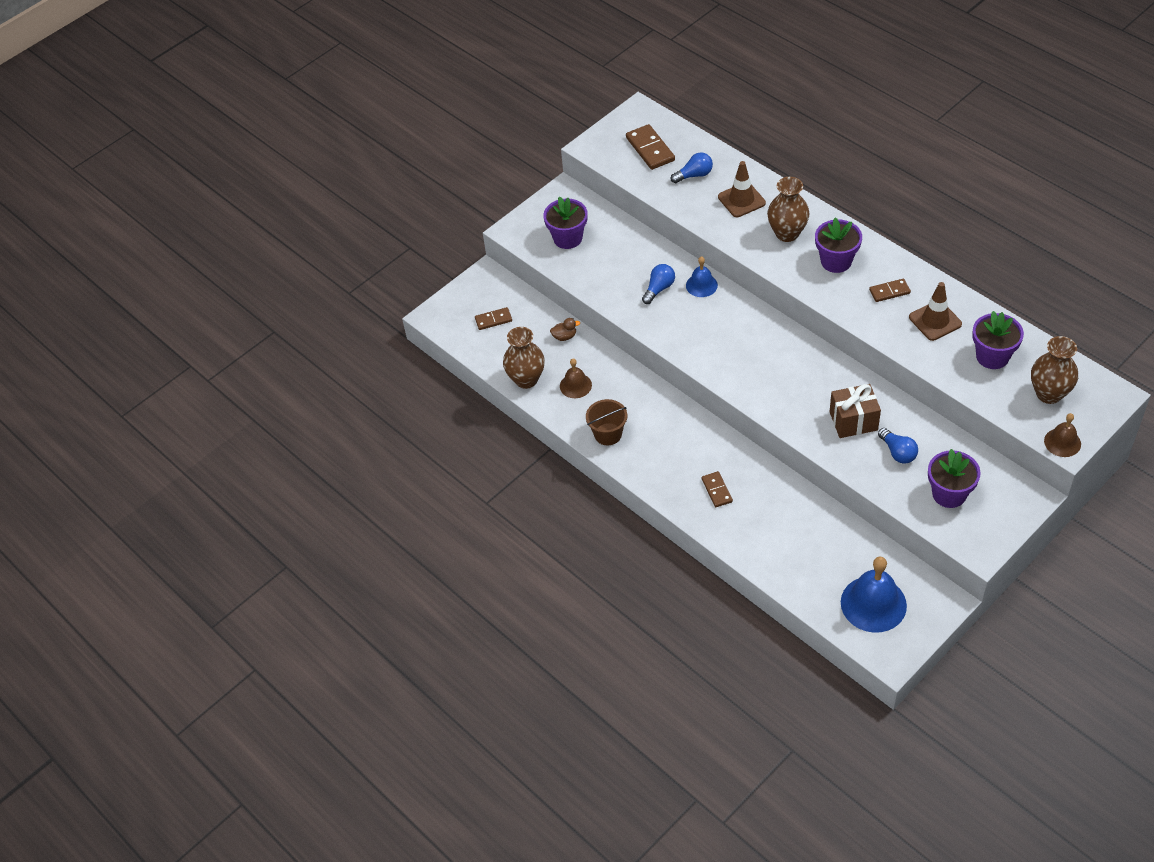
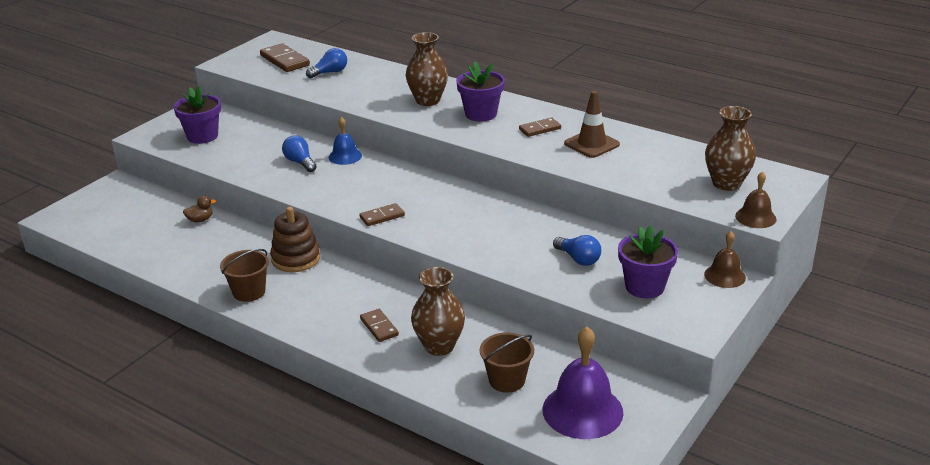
camera: 15 degrees left, 20 degrees down
brown domino [475,307,512,330] -> brown domino moved to [359,203,405,226]
brown vase [503,327,545,389] -> brown vase moved to [411,267,465,356]
brown bell [560,358,592,398] -> brown bell moved to [704,231,746,288]
blue light bulb [642,264,675,304] -> blue light bulb turned 60 degrees counterclockwise [282,135,317,172]
brown traffic cone [718,161,766,217] -> none
brown gift [829,384,881,438] -> none
blue bell [841,557,907,633] -> purple bell [543,327,624,439]
purple flower pot [972,311,1024,369] -> none
none -> brown stacking toy [270,207,320,272]
none -> brown bucket [480,332,534,393]

